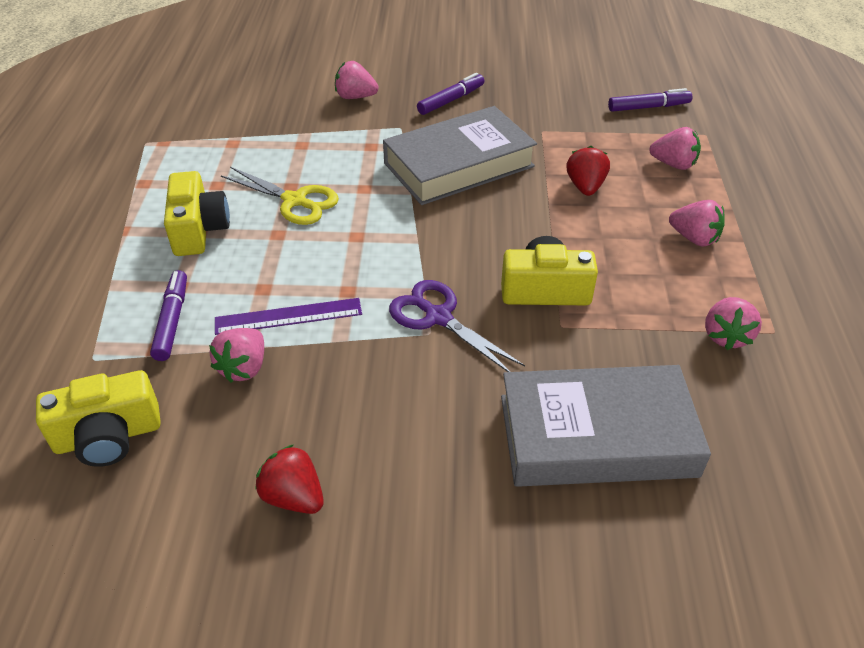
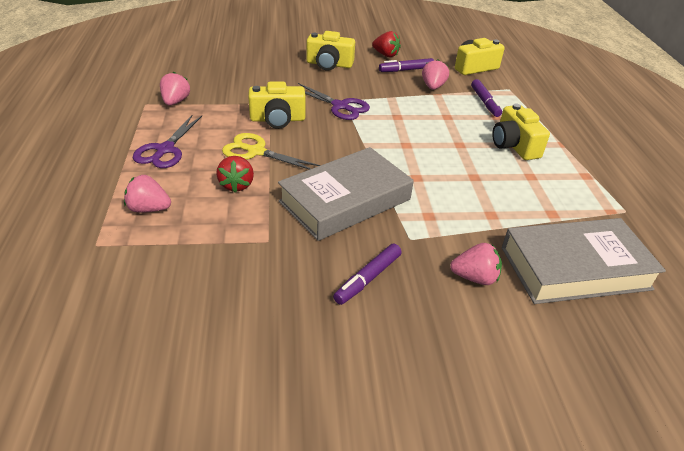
camera: 170 degrees right, 5 degrees down
purple ruler [215,298,362,335] -> none
yellow scissors [221,167,339,225] -> yellow scissors moved to [222,133,321,170]
grey book [501,365,711,487] -> grey book moved to [502,218,666,304]
purple marker [608,88,692,112] -> purple marker moved to [379,58,434,72]
pink strawberry [669,200,725,247] -> purple scissors [133,114,202,168]
none -> yellow camera [306,31,355,70]

